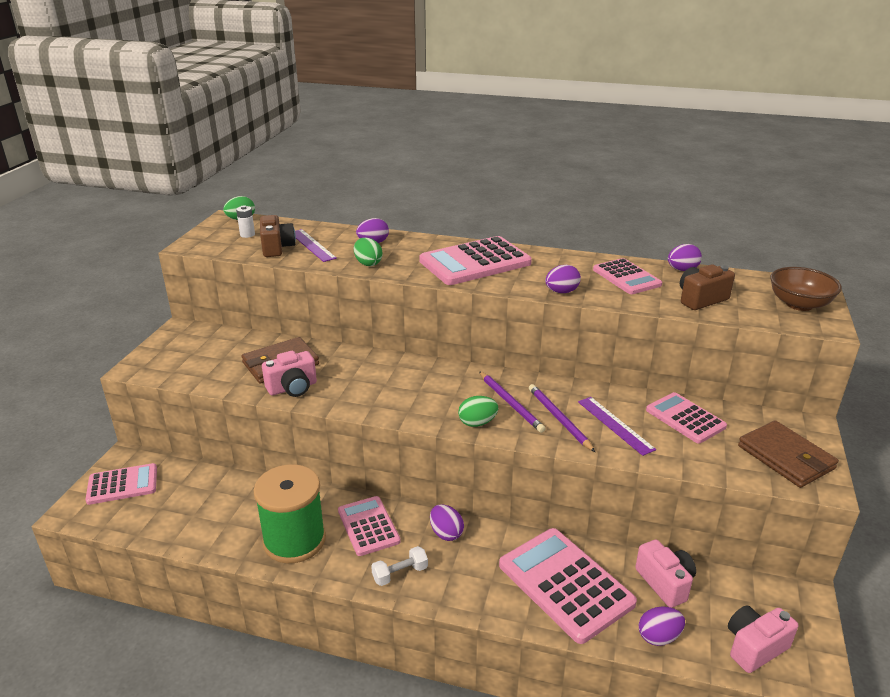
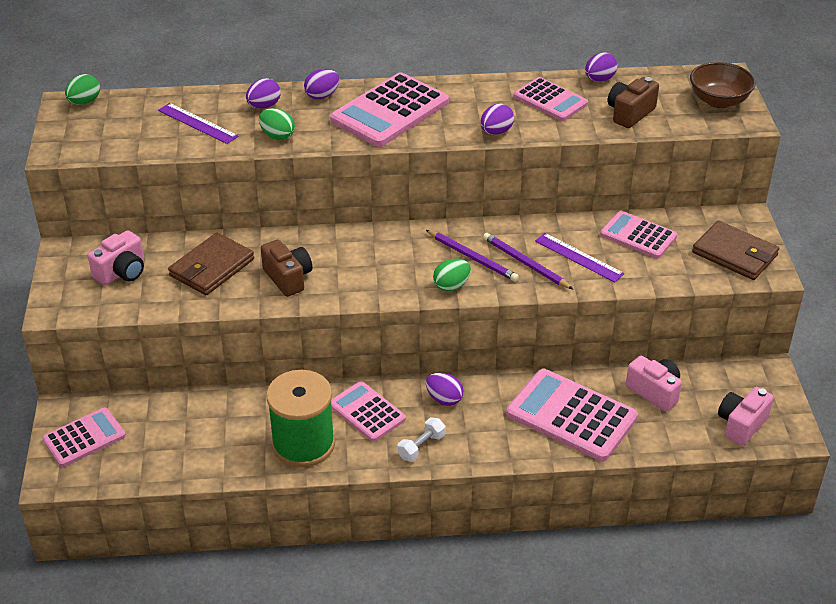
camera: 20 degrees left, 10 degrees up
white battery [236,205,255,238] -> none
brown camera [260,215,296,257] -> brown camera moved to [261,240,312,297]
pink camera [262,351,317,397] -> pink camera moved to [88,230,144,285]
purple egg [639,606,685,646] -> purple egg moved to [304,69,339,100]

